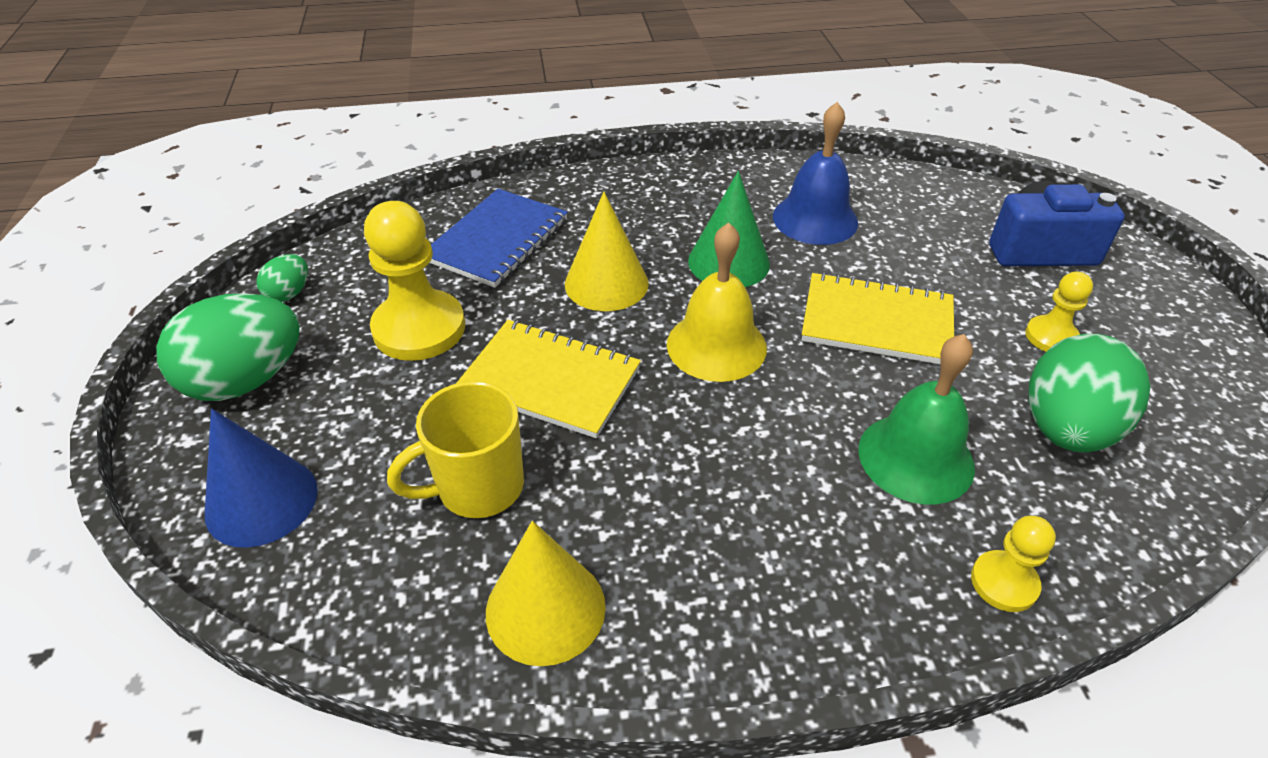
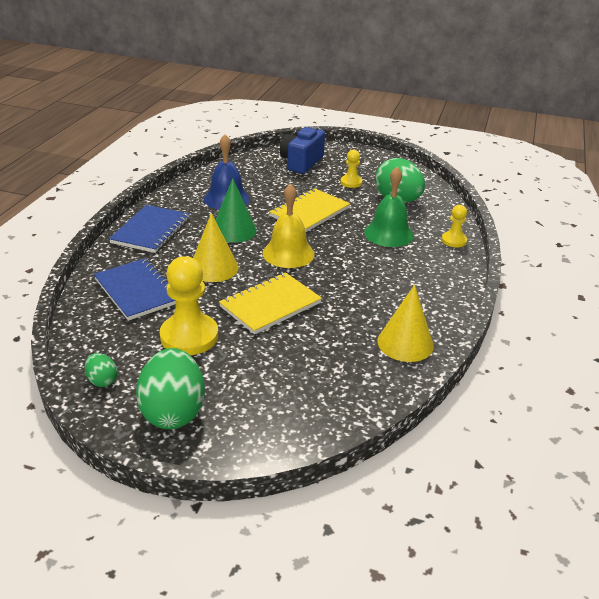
camera: 65 degrees left, 10 degrees down
blue cone [205,409,318,548] -> none
yellow mug [387,381,524,518] -> none
none -> blue notebook [109,205,190,253]

